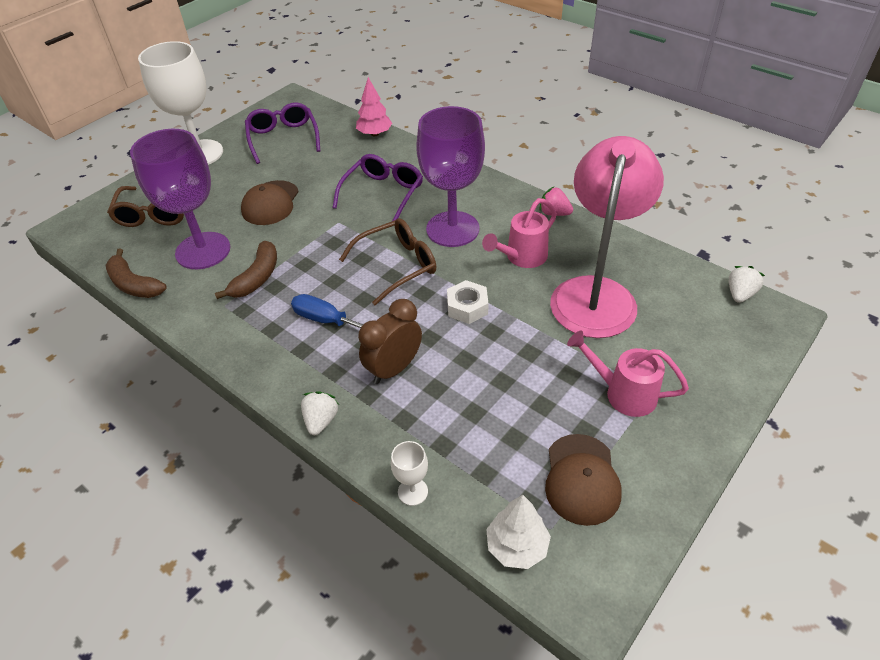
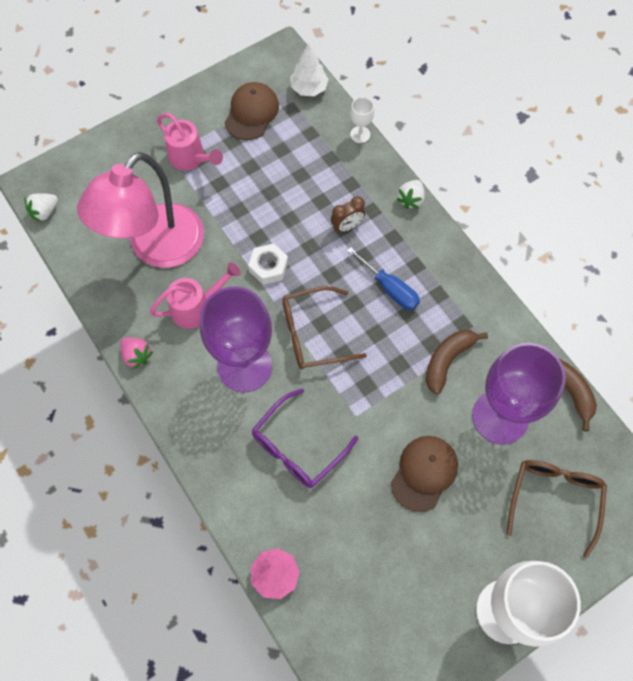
camera: 165 degrees left, 20 degrees up
purple glasses [245,102,320,164] -> none
brown clock [358,299,422,384] -> brown clock [331,196,365,233], size x0.65

